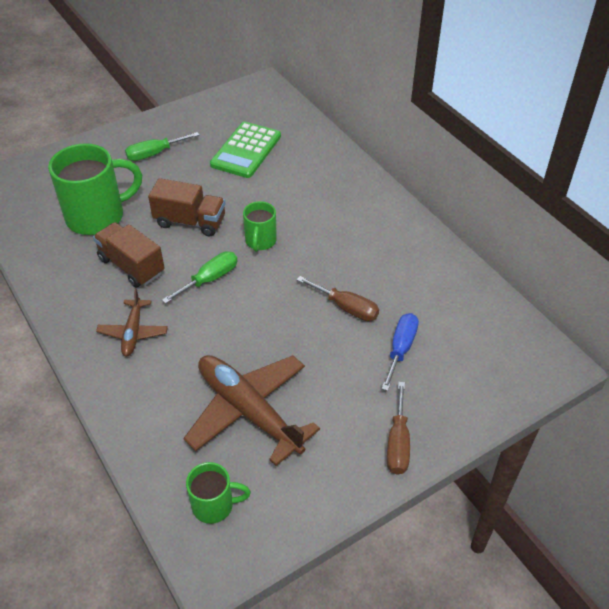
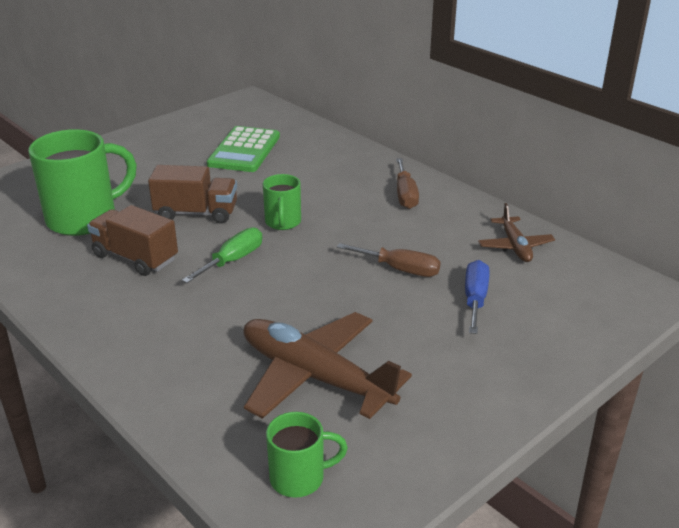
camera: 10 degrees left, 15 degrees down
brown plane [96,288,168,356] -> brown plane moved to [478,203,555,262]
green screwdriver [125,132,199,161] -> none
brown screwdriver [387,382,410,475] -> brown screwdriver moved to [396,158,419,209]

